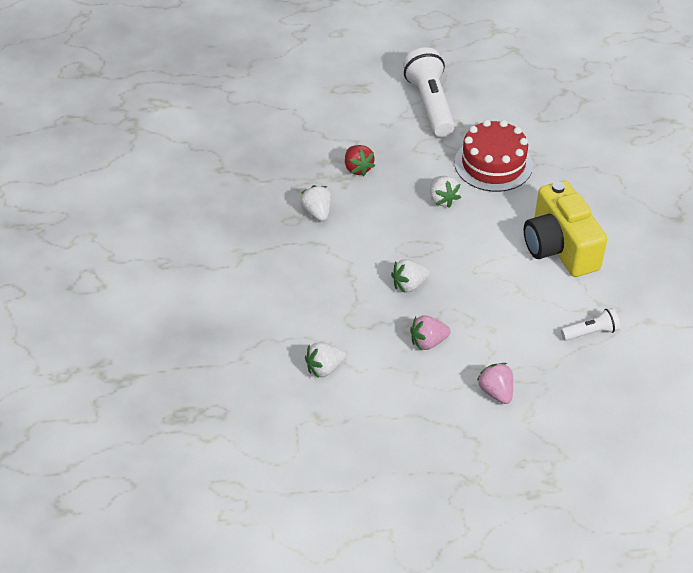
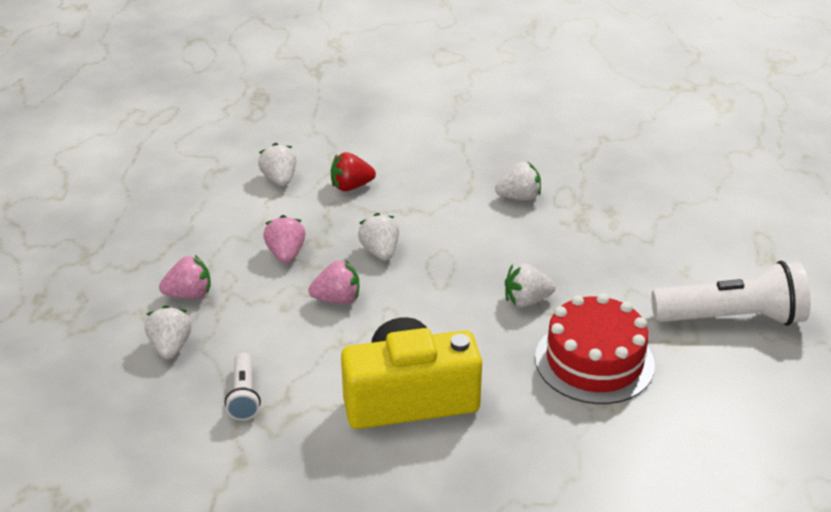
camera: 100 degrees right, 10 degrees down
red strawberry [345,145,375,176] -> red strawberry moved to [331,152,376,191]
none -> white strawberry [145,305,191,359]
none -> pink strawberry [308,260,359,304]

